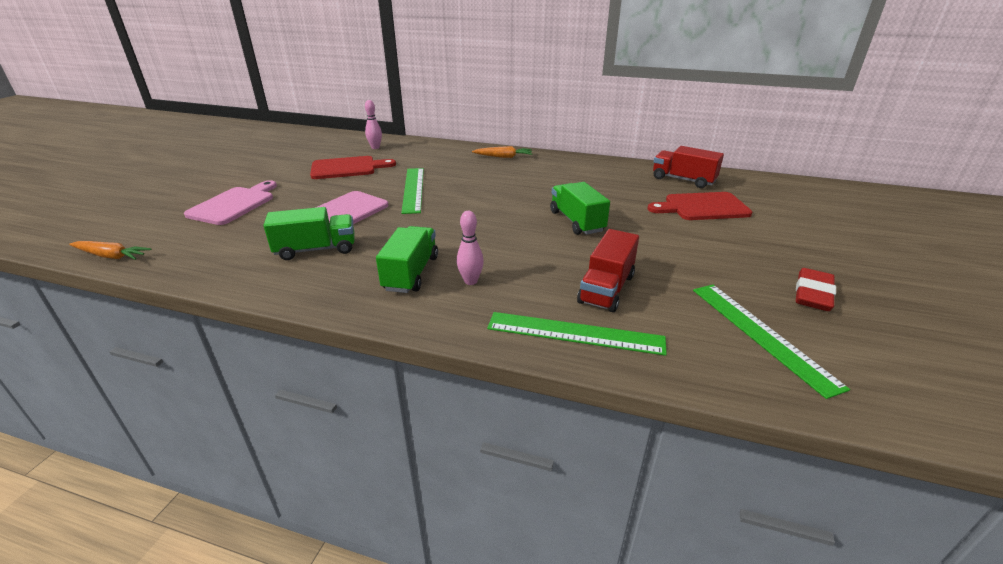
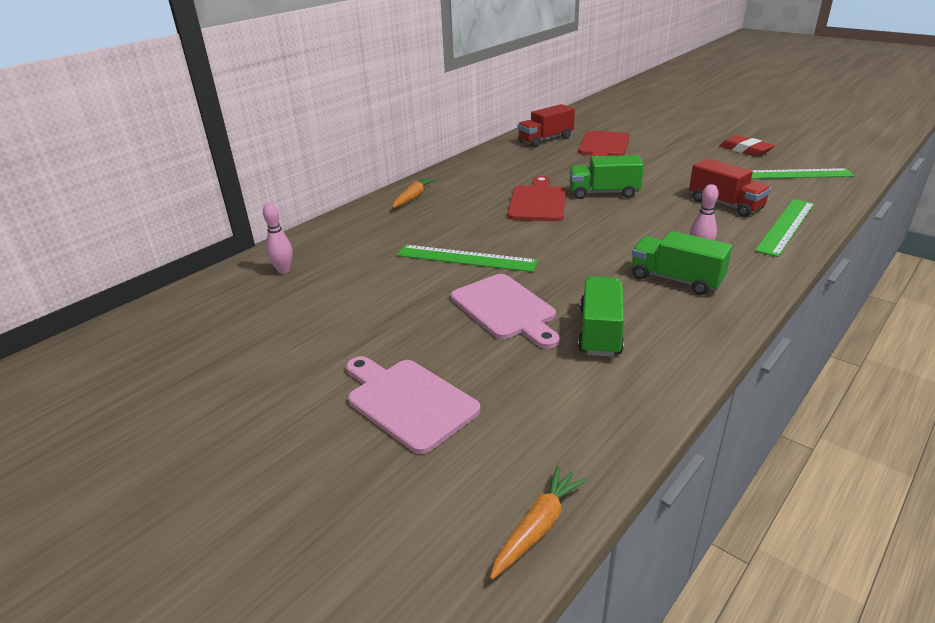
camera: 65 degrees left, 0 degrees up
red cutting board [310,156,396,179] -> red cutting board moved to [508,176,566,221]

